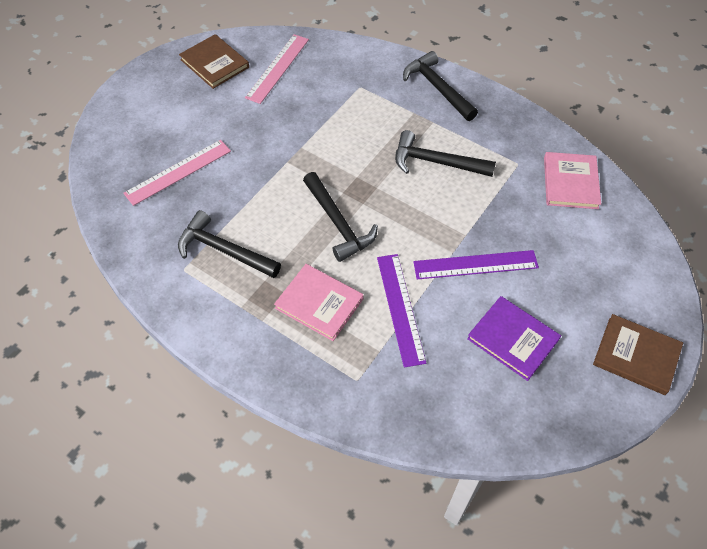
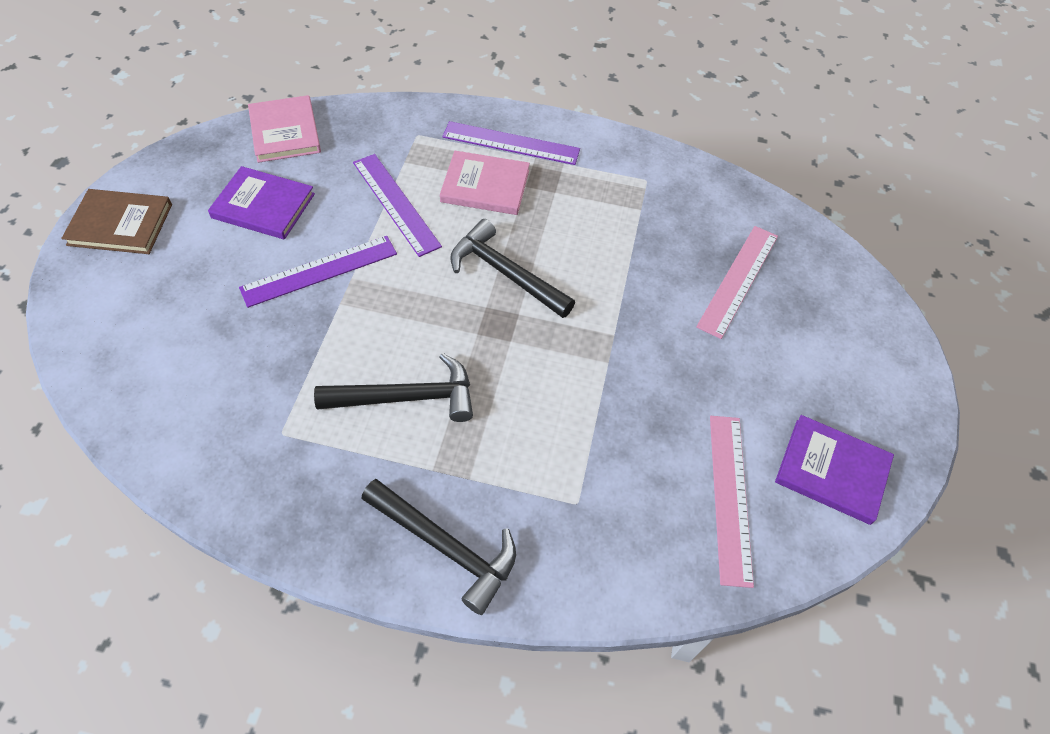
camera: 155 degrees right, 0 degrees up
black hammer [178,210,281,278] -> none
brown book [179,34,249,89] -> purple book [775,415,894,525]
pink book [544,152,601,209] -> pink book moved to [248,95,321,163]
none -> purple ruler [442,121,580,165]

